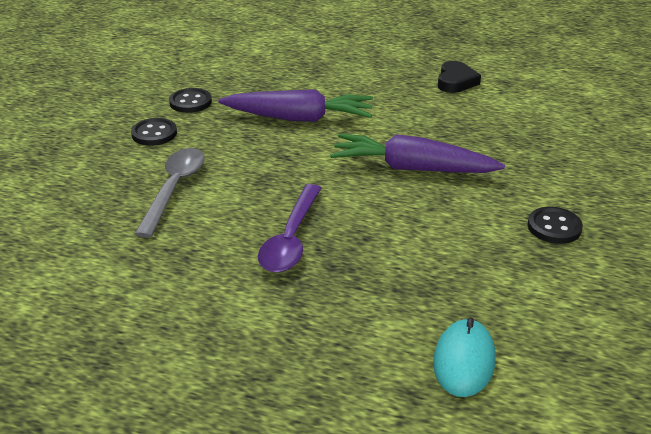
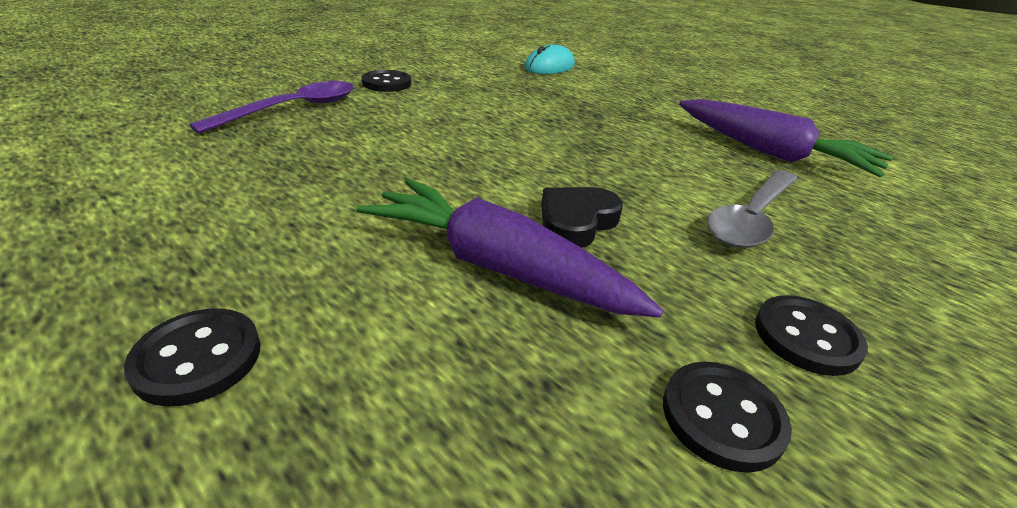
camera: 155 degrees left, 0 degrees up
purple spoon [258,184,321,273] -> purple spoon moved to [189,81,354,134]
purple carrot [330,134,505,173] -> purple carrot moved to [679,99,893,177]
black heart [438,61,481,93] -> black heart moved to [541,187,623,248]
none -> black button [124,308,260,406]

